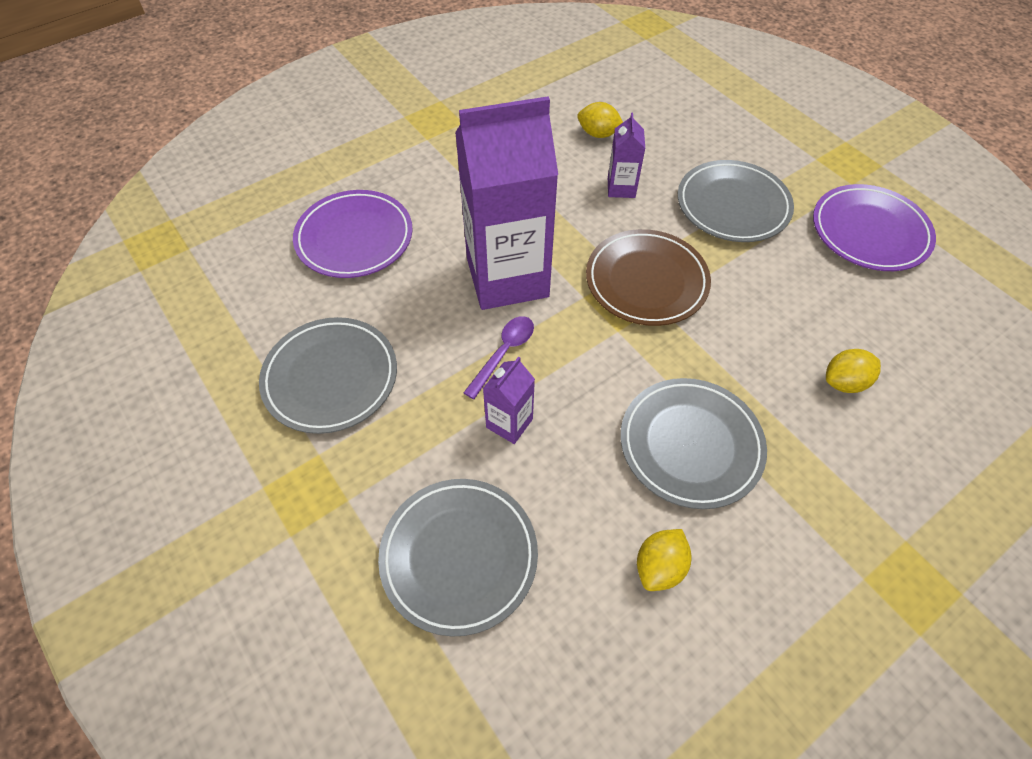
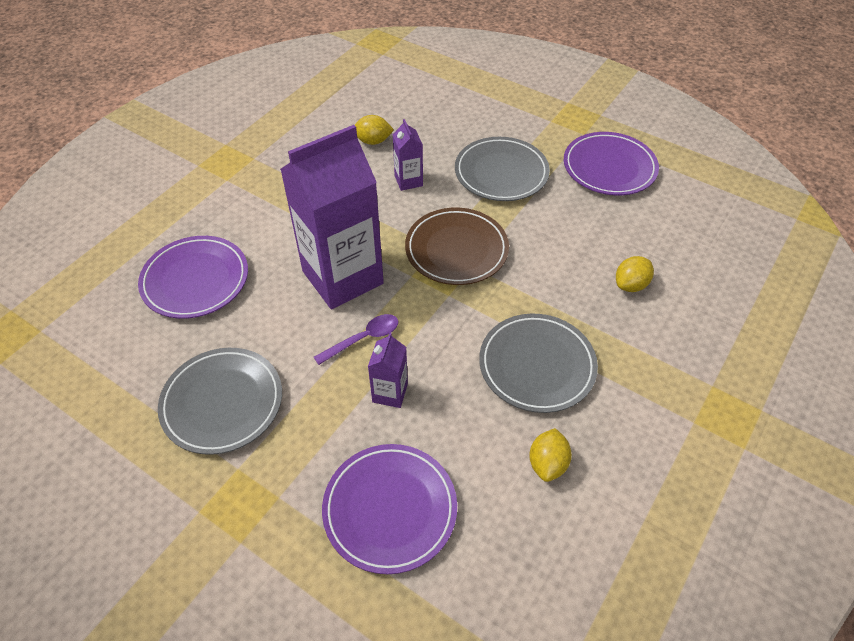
camera: 20 degrees left, 5 degrees down
grey plate [378,479,538,637] -> purple plate [322,444,457,574]
purple spoon [463,316,534,399] -> purple spoon turned 45 degrees clockwise [314,314,398,365]

